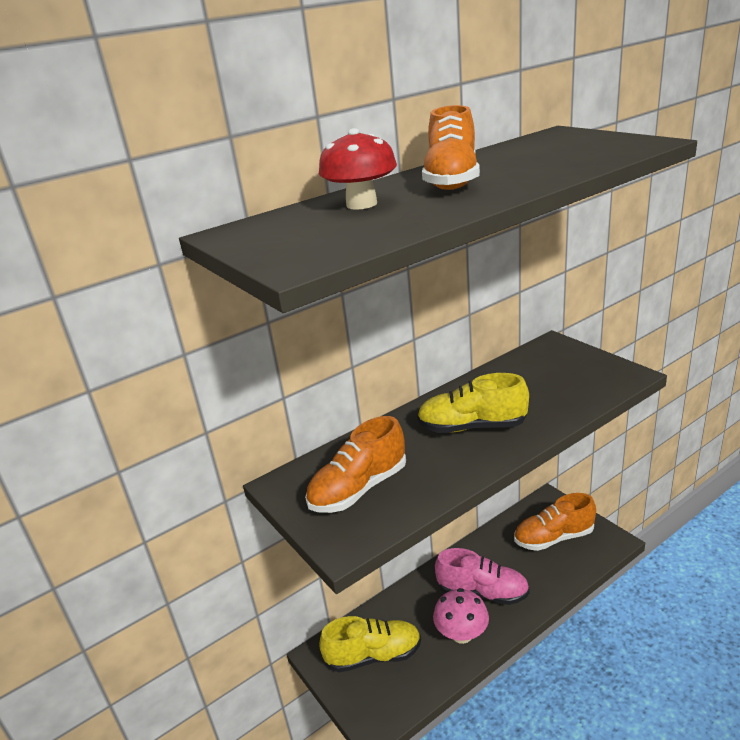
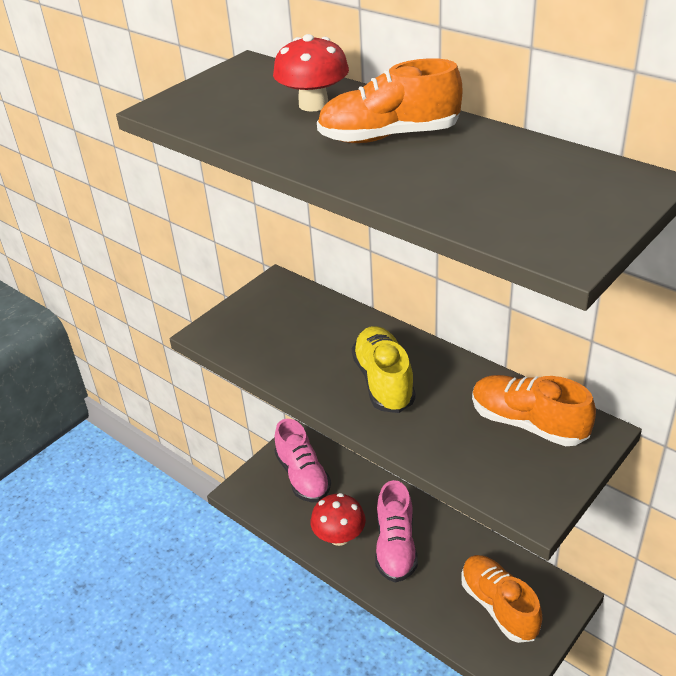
camera: 75 degrees right, 10 degrees up
orange shoe [305,416,406,513] -> orange shoe moved to [472,375,596,446]
yellow shoe [319,616,421,672] -> pink shoe [274,419,331,502]
pink mushroom [433,588,489,644] -> red mushroom [310,493,366,546]

